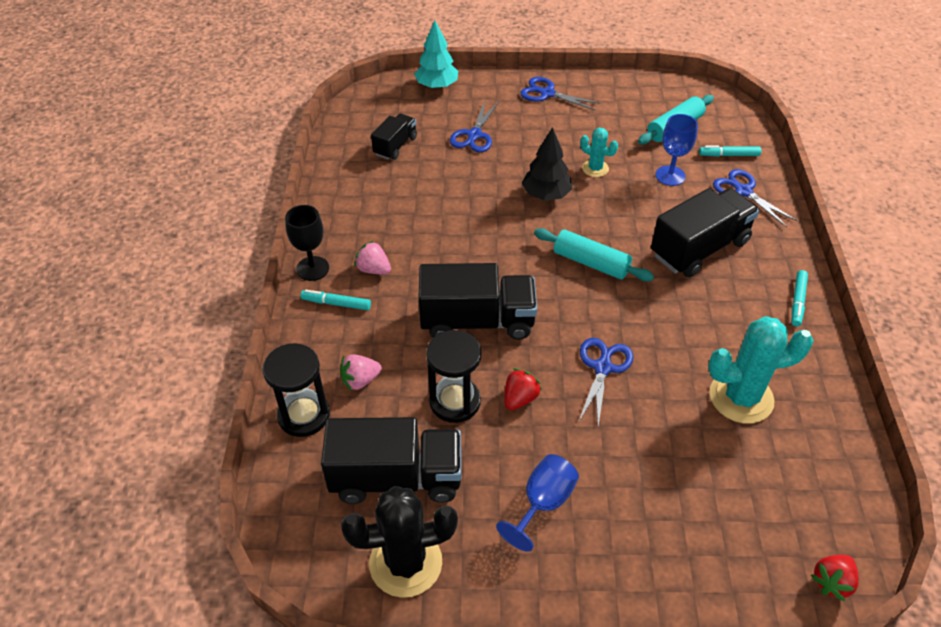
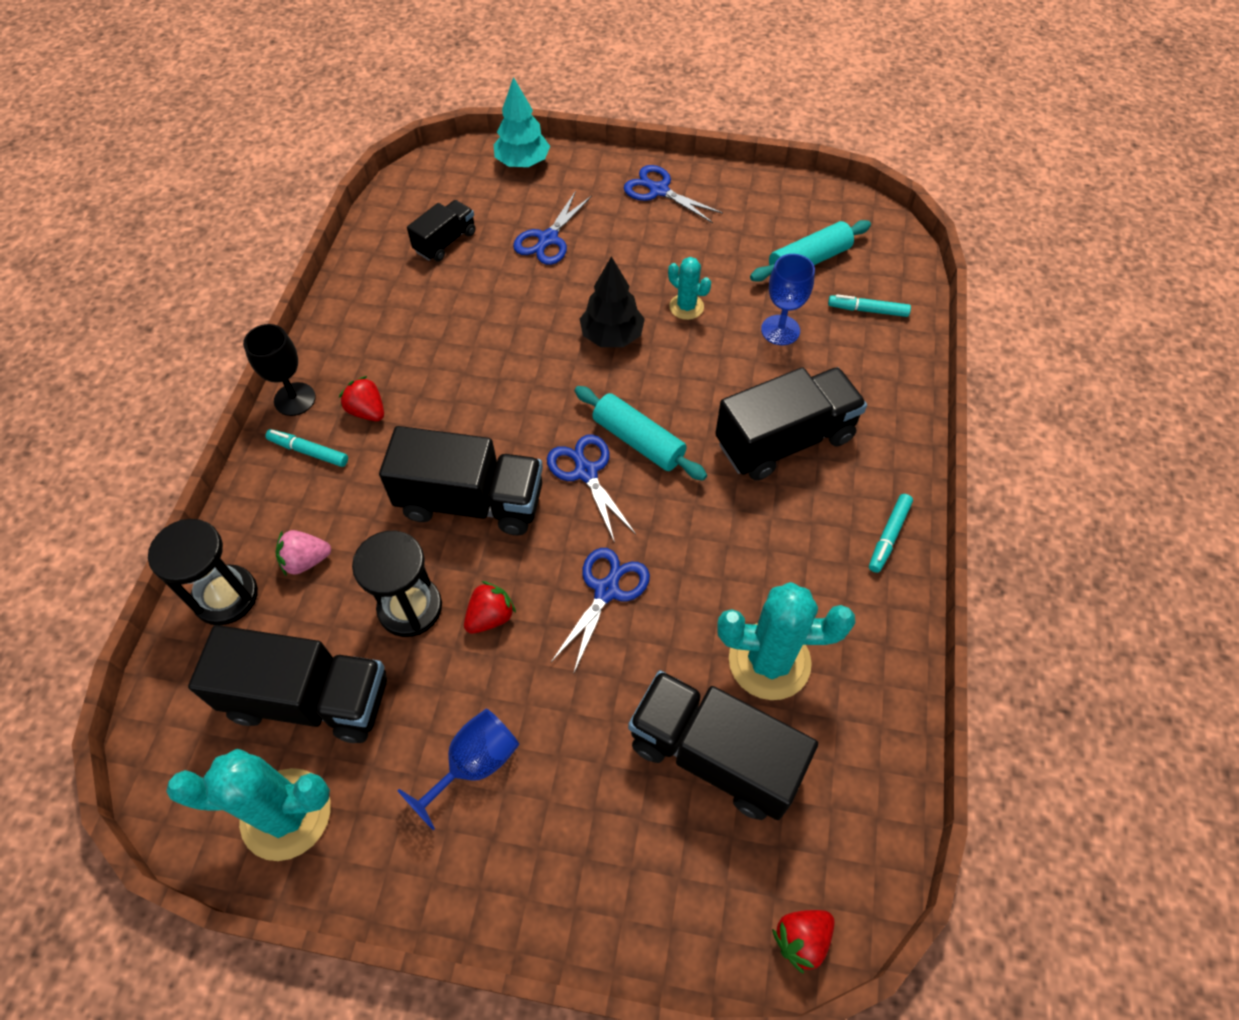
camera: 10 degrees right, 10 degrees up
black cactus [341,486,458,598] -> turquoise cactus [166,749,331,861]
pink strawberry [354,240,391,274] -> red strawberry [339,376,384,421]
blue scissors [713,169,797,227] -> blue scissors moved to [547,434,636,543]
none -> black truck [628,670,818,820]

